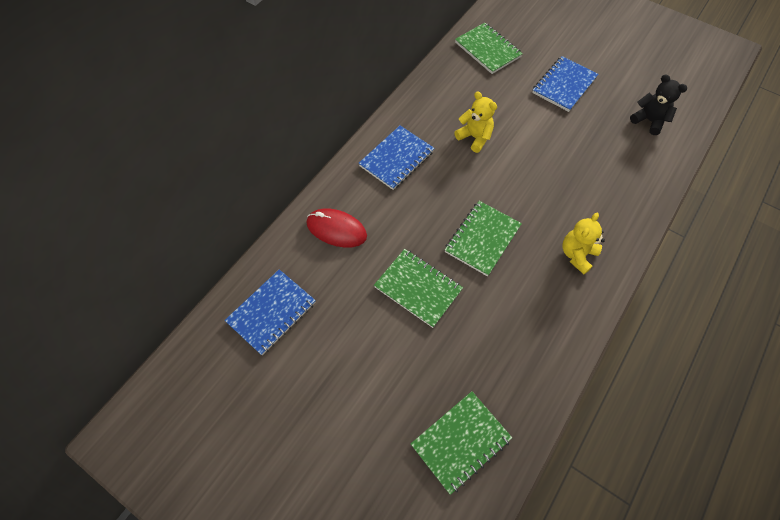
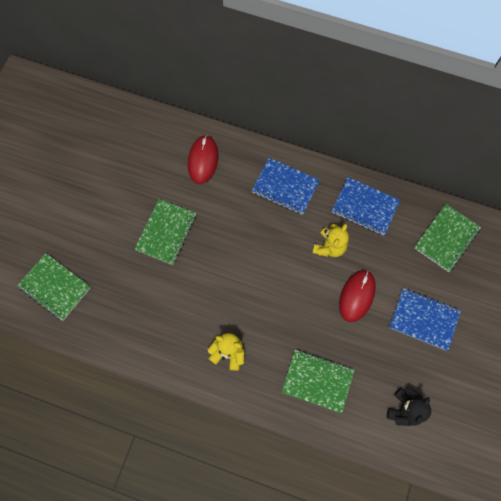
camera: 75 degrees right, 10 degrees up
blue notebook [224,269,316,355] -> blue notebook moved to [332,177,400,235]
green notebook [445,201,522,276] -> green notebook moved to [282,350,354,413]
none -> red mouse [339,270,376,322]

